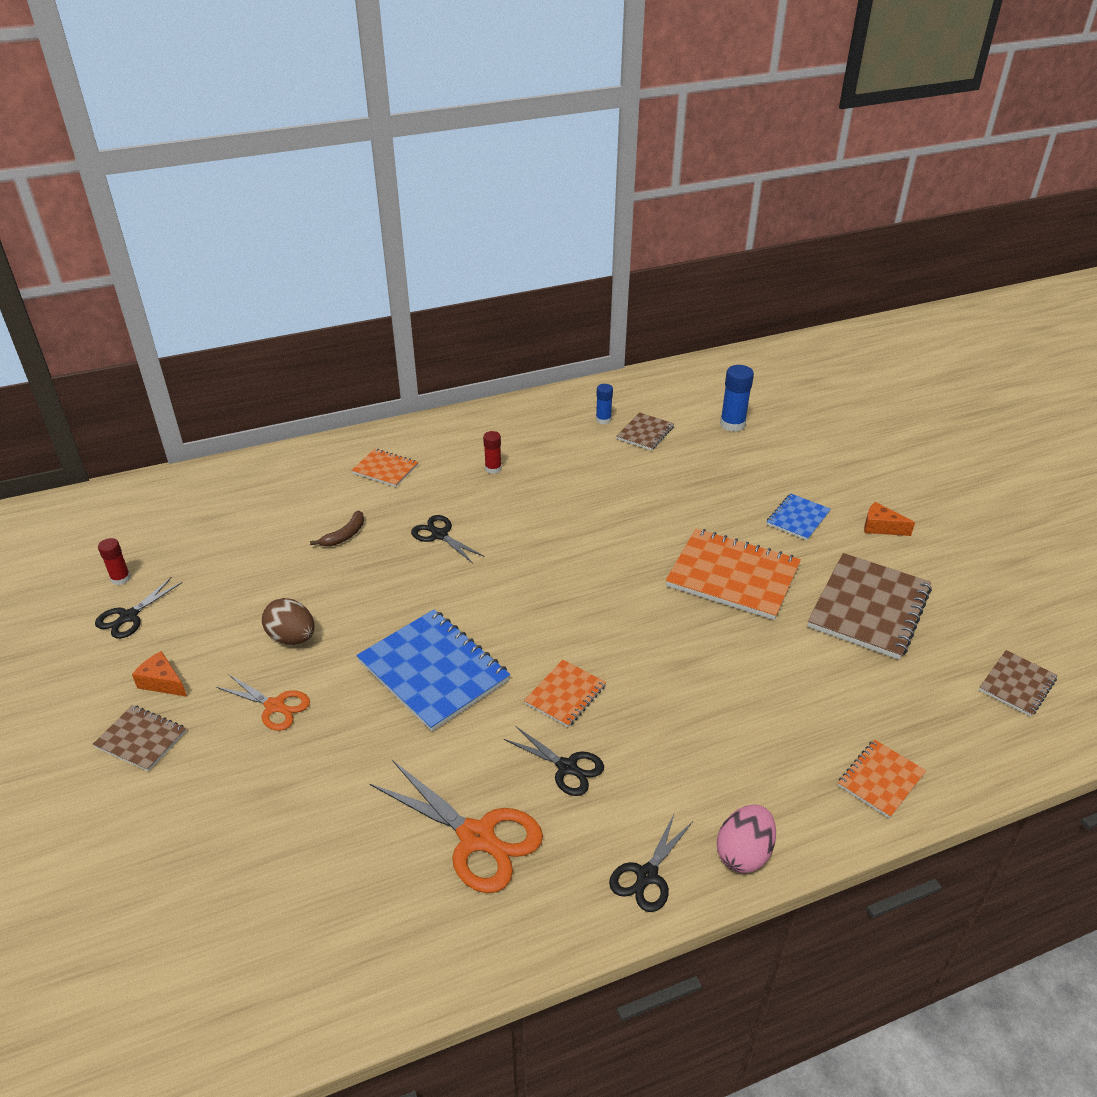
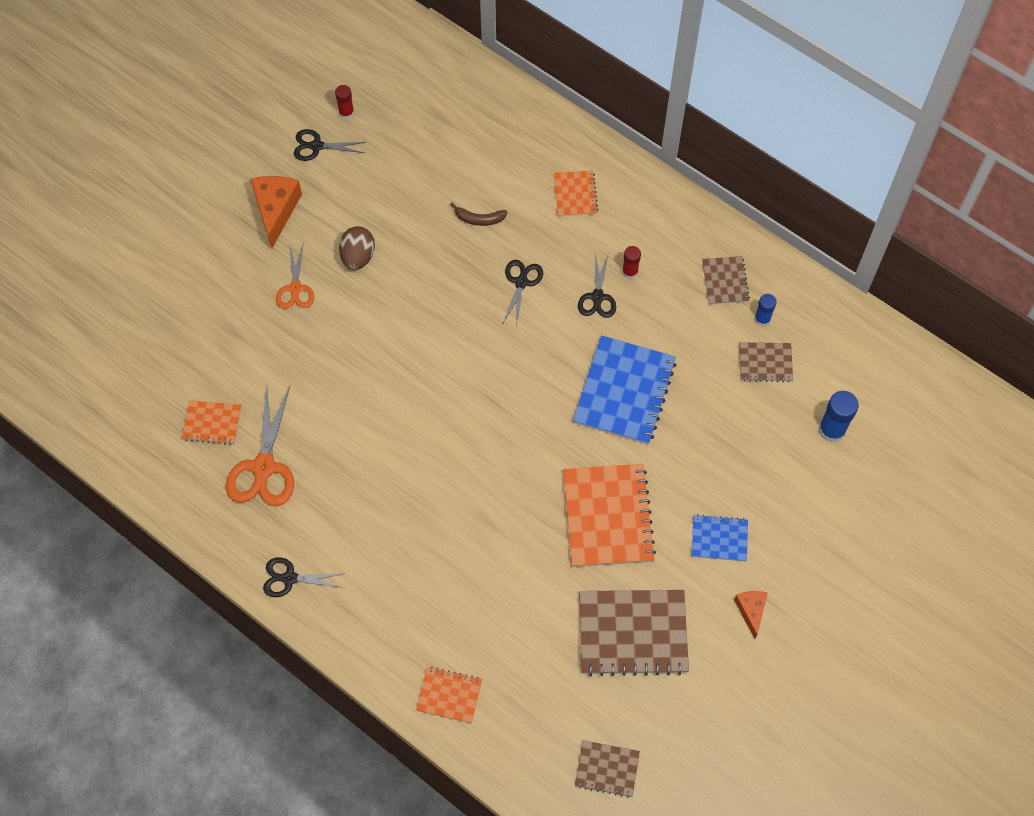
camera: 60 degrees right, 25 degrees up
brown notebook [92,705,186,772] -> brown notebook moved to [702,256,750,305]
orange cheese [132,651,187,697] -> orange cheese [251,176,302,249], size x1.71
blue notebook [356,609,510,732] -> blue notebook moved to [573,335,676,445]
black scissors [504,726,604,796] -> black scissors moved to [578,252,616,318]
orange notebook [524,660,606,727] -> orange notebook moved to [182,400,242,445]
pink egg [717,804,776,873] -> none

